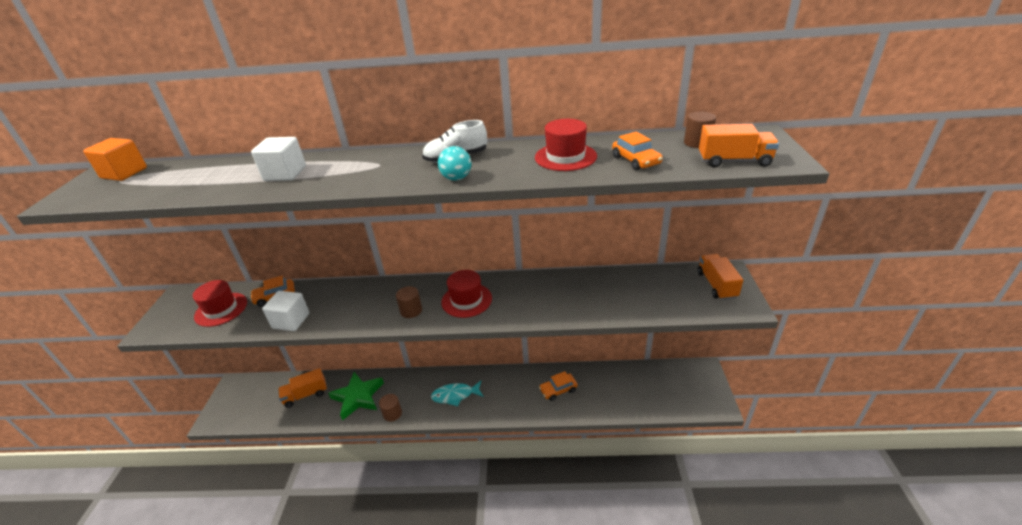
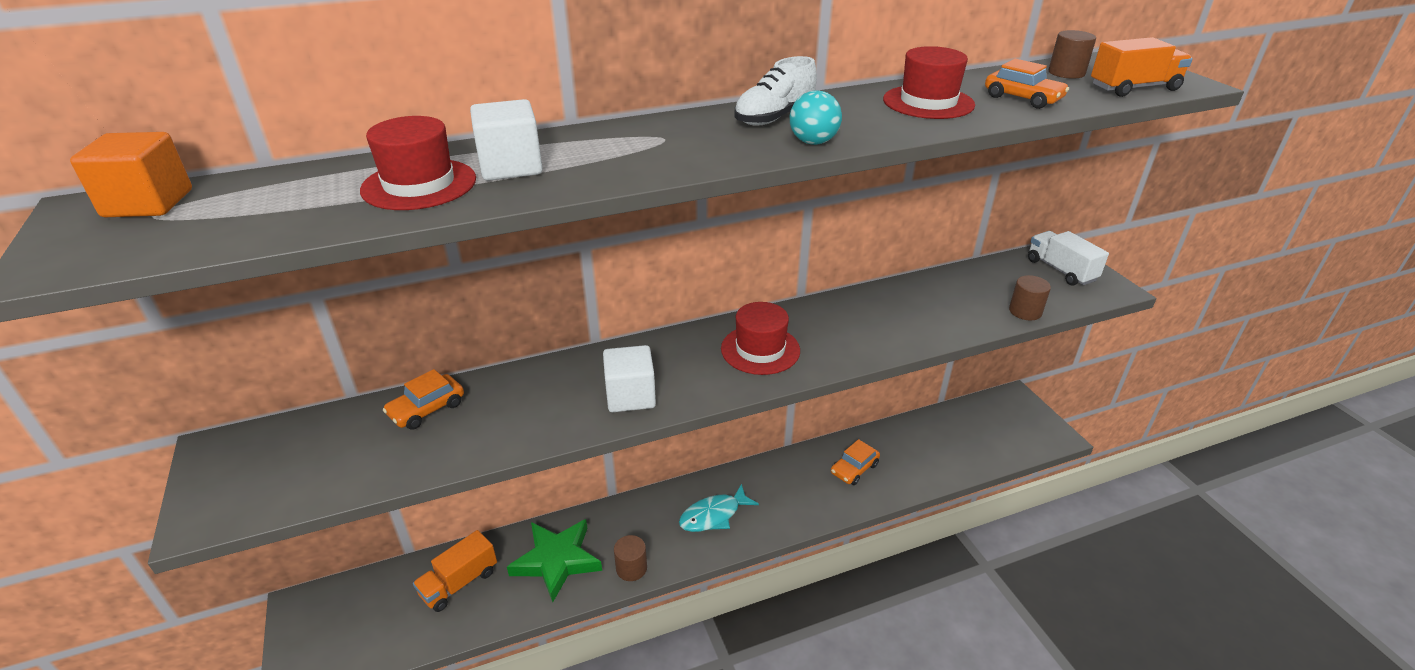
camera: 25 degrees left, 0 degrees up
red hat [193,280,247,327] -> red hat moved to [360,116,476,210]
white cube [262,291,310,331] -> white cube moved to [603,345,656,412]
brown cylinder [396,286,422,318] -> brown cylinder moved to [1009,275,1051,320]
orange truck [698,254,743,300] -> white truck [1028,231,1109,286]

